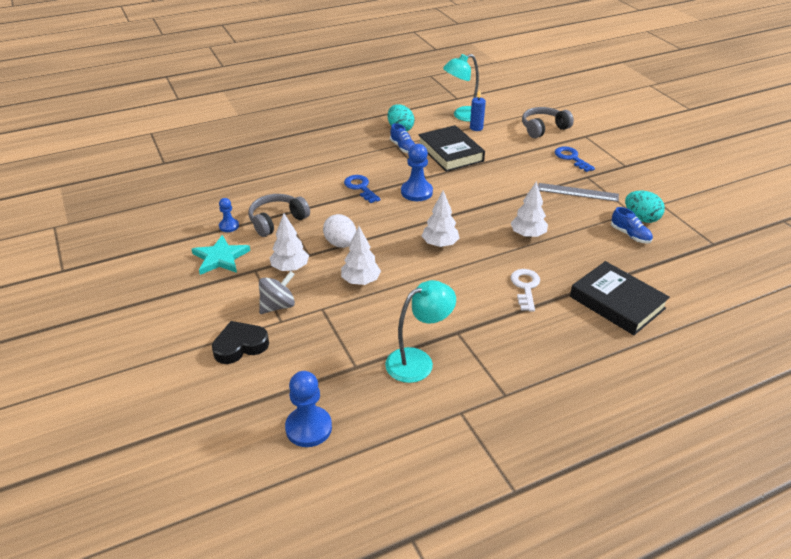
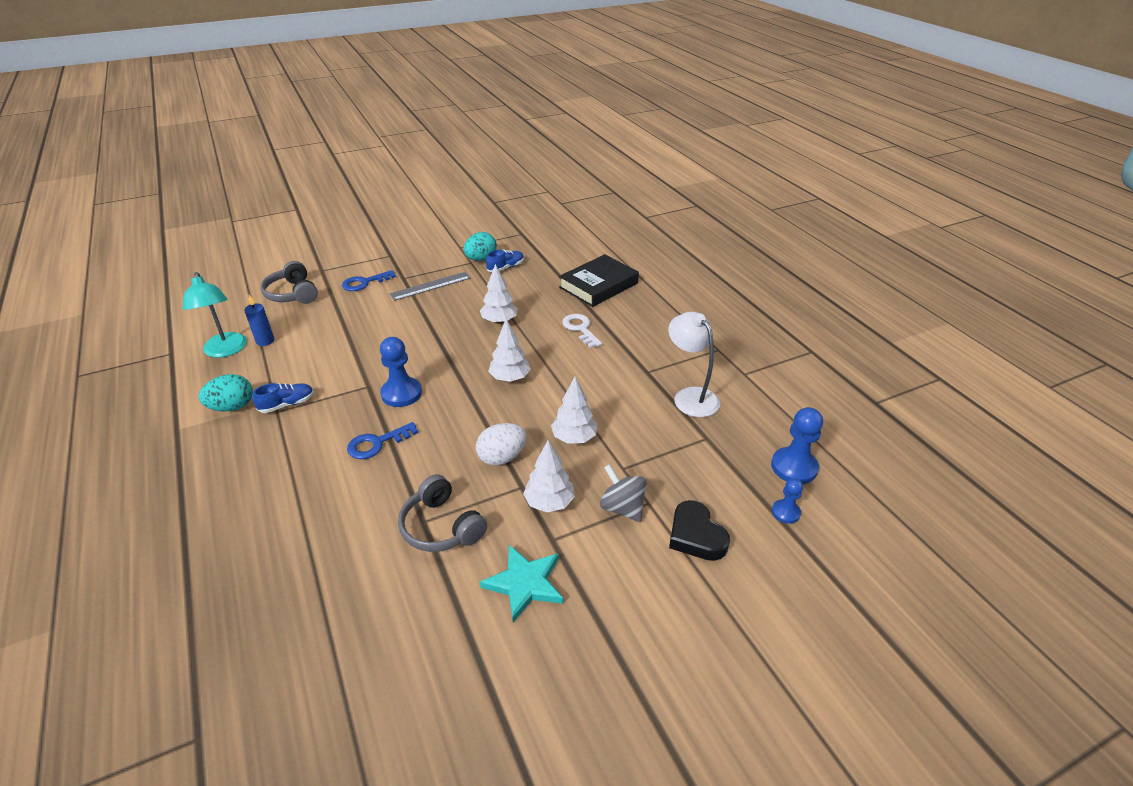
camera: 90 degrees left, 0 degrees up
blue pawn [219,198,239,232] -> blue pawn moved to [772,478,803,524]
turquoise lamp [385,280,456,383] -> white lamp [669,312,720,417]
black book [418,125,485,172] -> none
white key [511,269,540,312] -> white key turned 60 degrees clockwise [562,314,602,348]
grey ruler [538,183,619,202] -> grey ruler turned 45 degrees clockwise [390,272,471,301]

